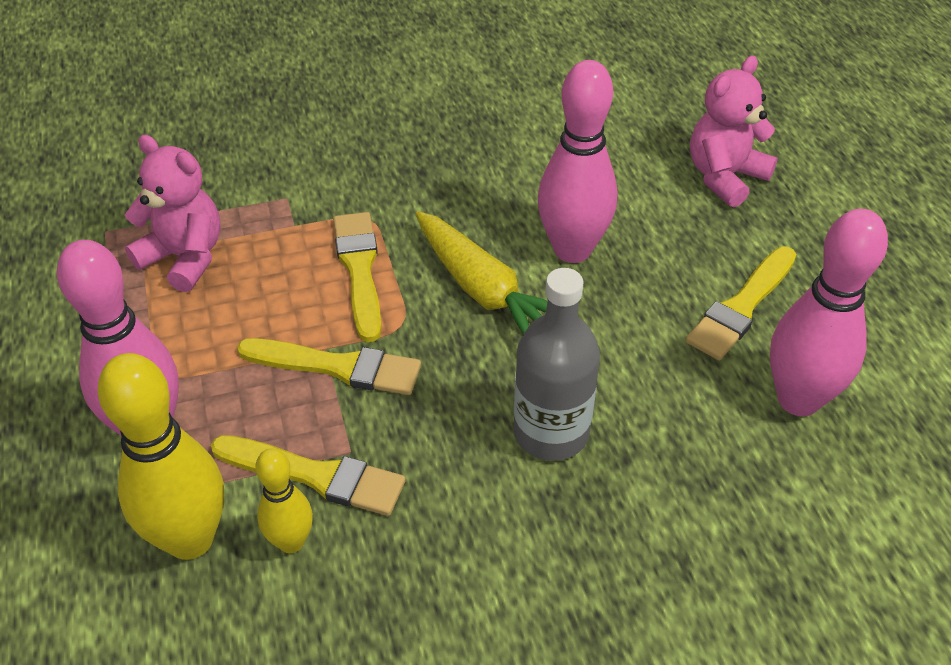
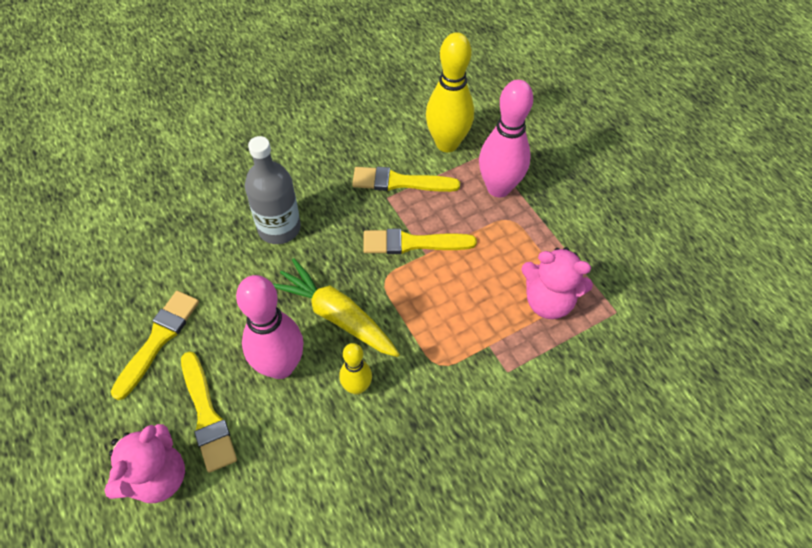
camera: 165 degrees right, 10 degrees up
yellow bowling pin [255,448,313,553] -> yellow bowling pin moved to [339,343,372,395]
yellow brush [333,212,382,342] -> yellow brush moved to [181,351,237,473]
pink bowling pin [770,209,888,416] -> none

